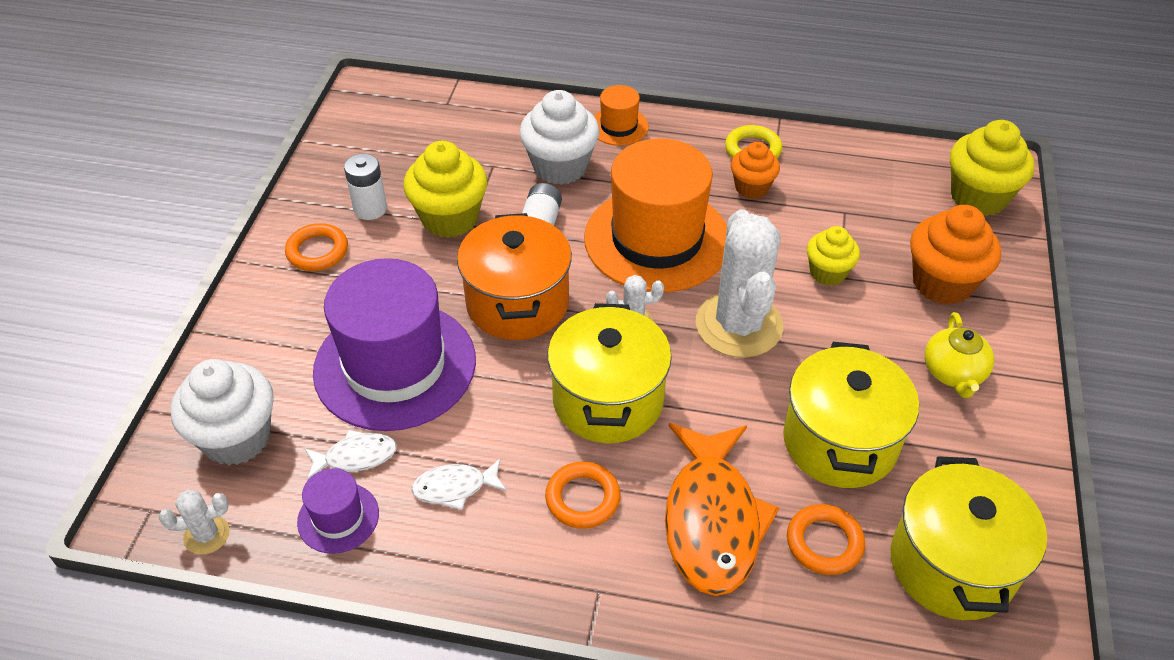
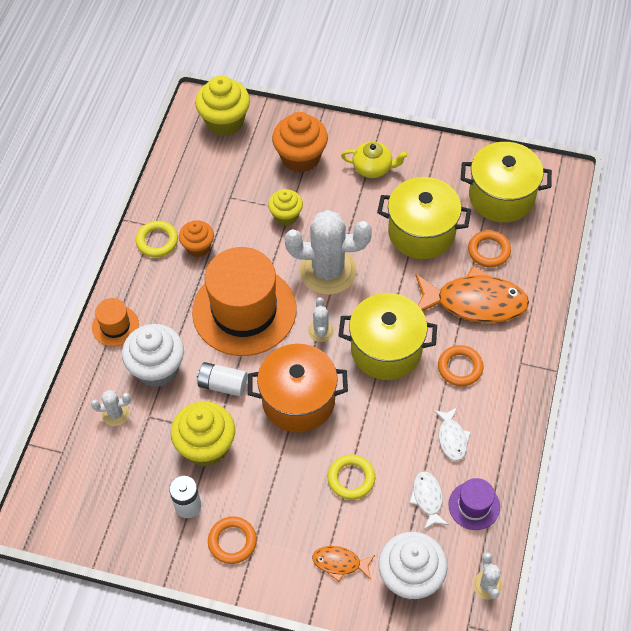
camera: 85 degrees left, 10 degrees up
purple hat [313,258,476,431] -> yellow ring [328,454,375,500]
none -> white cactus [91,390,131,426]
none -> orange fish [312,546,375,582]

